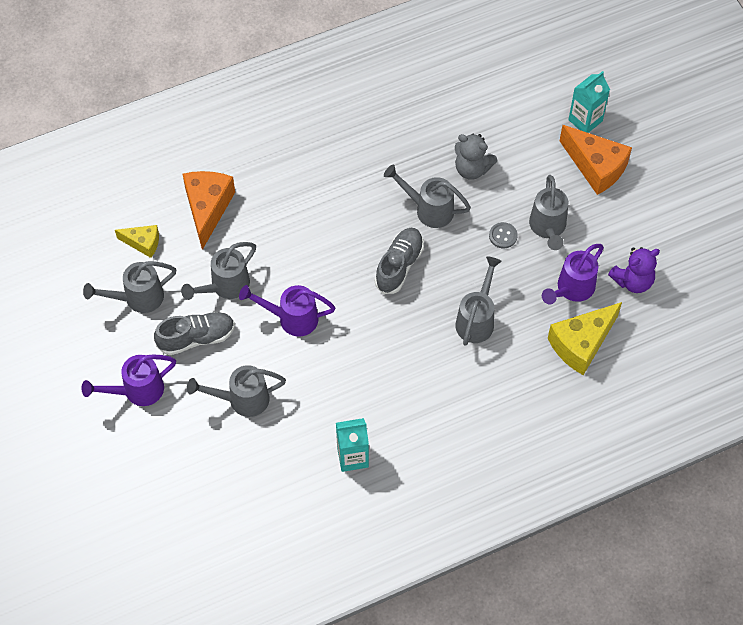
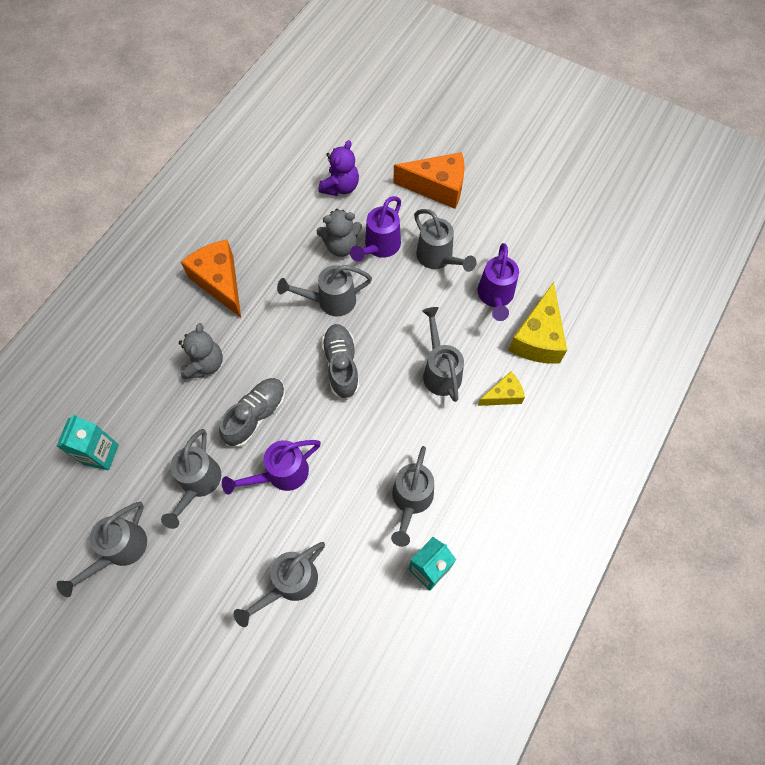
camera: 35 degrees left, 5 degrees up
purple watering can [81,354,176,406] -> purple watering can moved to [350,196,401,262]
yellow cheese [115,225,159,258] -> yellow cheese moved to [478,371,525,406]
grey shoe [154,312,235,355] -> grey shoe moved to [219,378,286,448]
orange cheese [183,171,235,250] -> orange cheese moved to [181,240,241,318]
grey button [489,222,518,248] -> none
turquoise carton [568,71,610,133] -> turquoise carton moved to [56,414,119,470]
purple teddy bear [608,247,660,293] -> purple teddy bear moved to [319,140,359,196]
none -> grey teddy bear [179,323,223,379]
none -> grey watering can [391,446,434,547]

